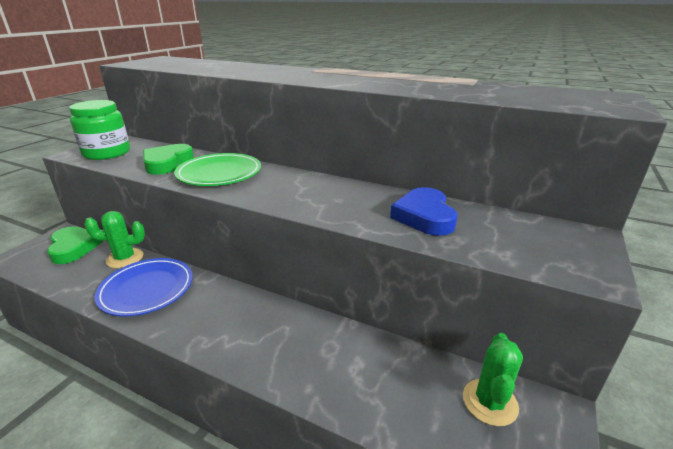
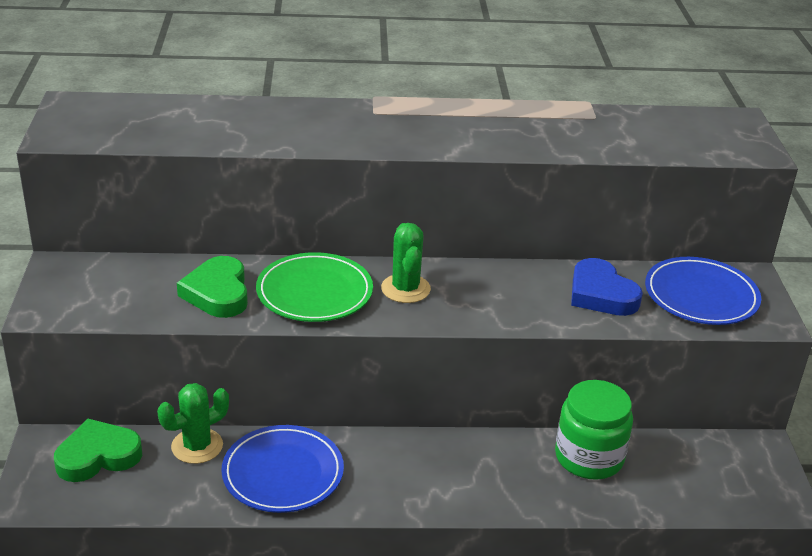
camera: 30 degrees left, 5 degrees up
green heart [47,226,103,264] -> green heart turned 60 degrees counterclockwise [54,419,142,482]
green jar [69,100,130,160] -> green jar moved to [555,380,633,480]
green cactus [463,333,523,426] -> green cactus moved to [381,223,431,303]
none -> blue plate [645,257,761,325]

